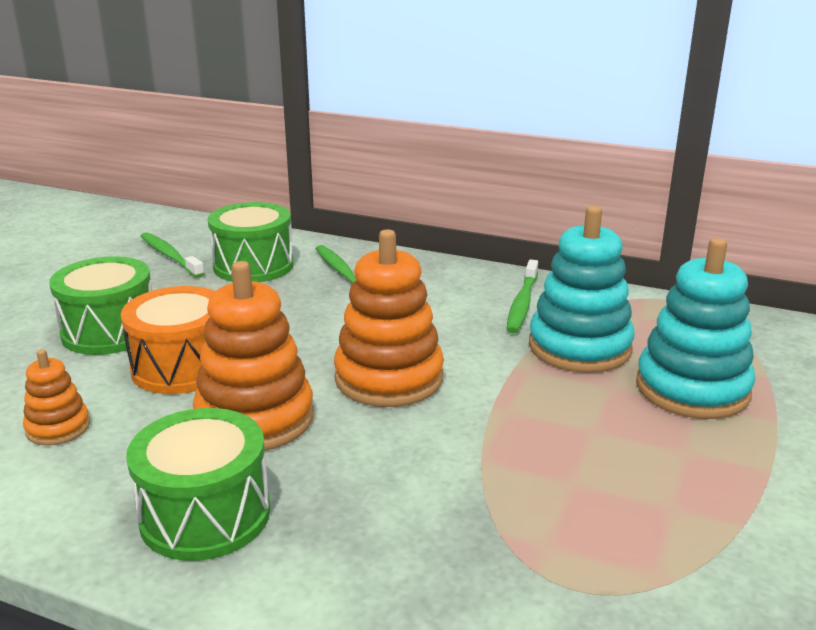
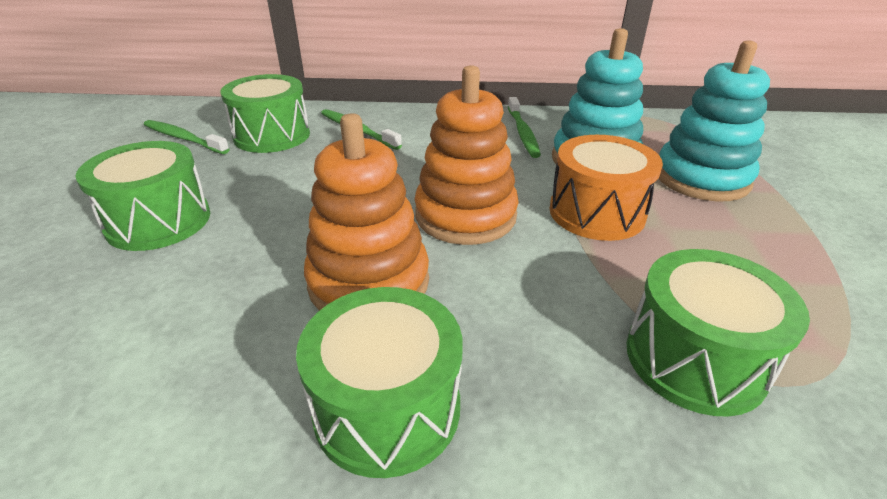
camera: 20 degrees left, 10 degrees up
orange stacking toy [23,349,90,446] -> none
orange drum [121,286,216,394] -> orange drum moved to [549,135,663,241]
none -> green drum [627,249,810,417]

